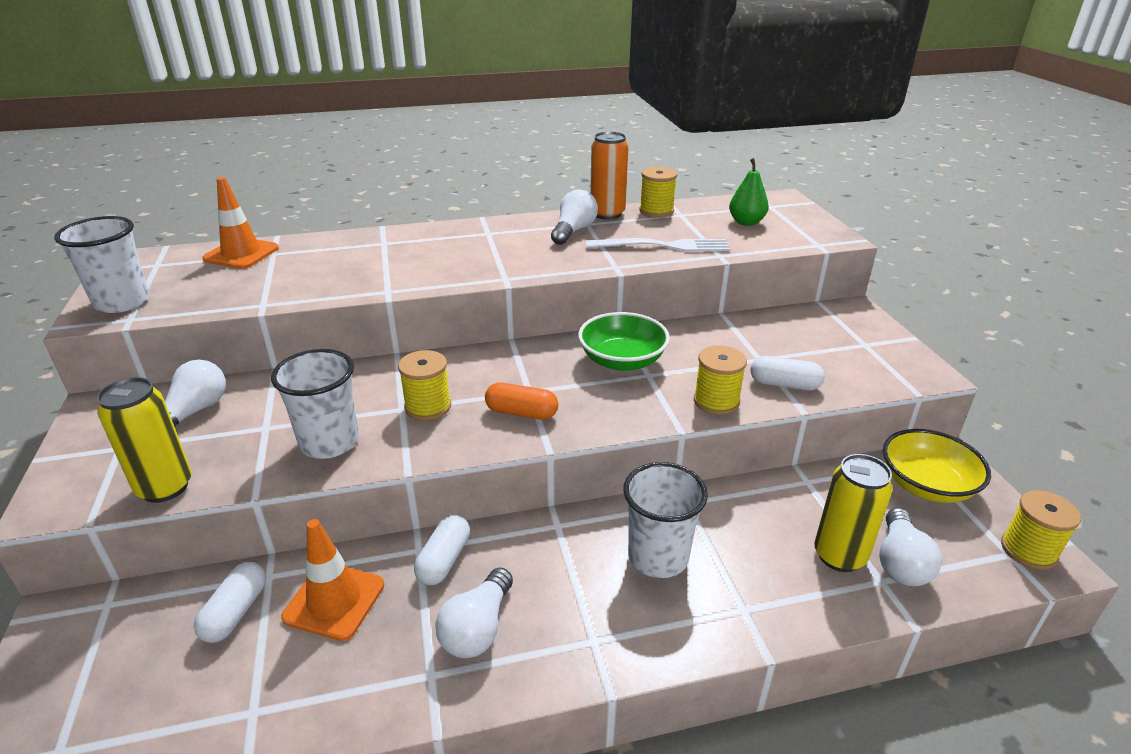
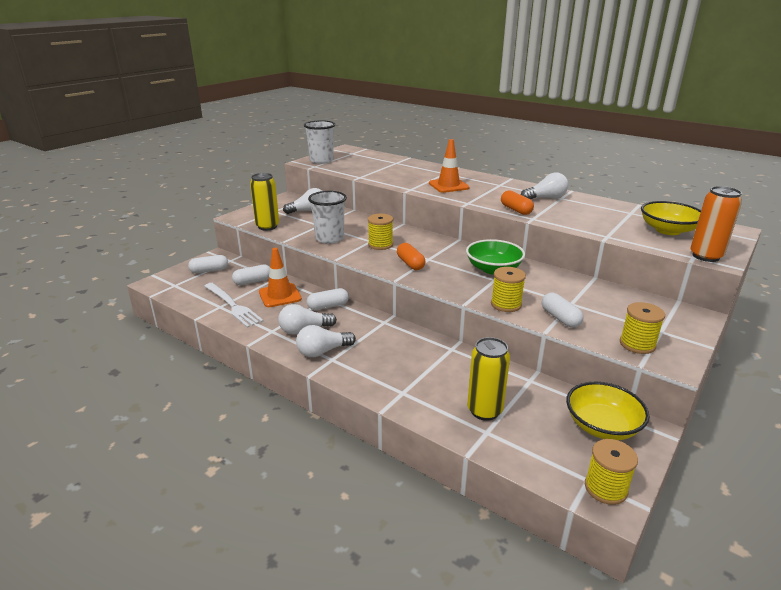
camera: 50 degrees right, 5 degrees down
orange traffic cone [202,177,279,269] -> orange traffic cone moved to [429,139,470,193]
white fork [586,238,730,252] -> white fork moved to [204,283,264,328]
orange can [590,131,629,220] -> orange can moved to [690,186,742,262]
white cup [623,462,708,578] -> none
yellow spool [640,167,677,217] -> yellow spool moved to [620,302,665,354]
green pear [729,158,769,226] -> yellow bowl [641,201,701,235]
white light bulb [879,508,942,586] -> white light bulb moved to [296,325,356,357]
none -> white capsule [188,255,228,273]
none -> orange capsule [501,190,534,215]

